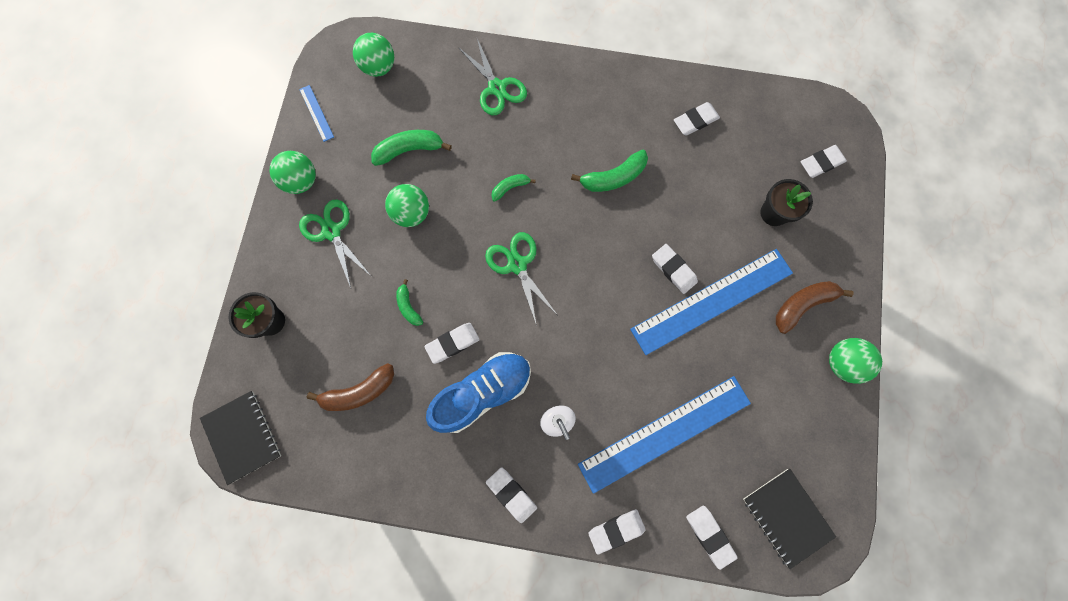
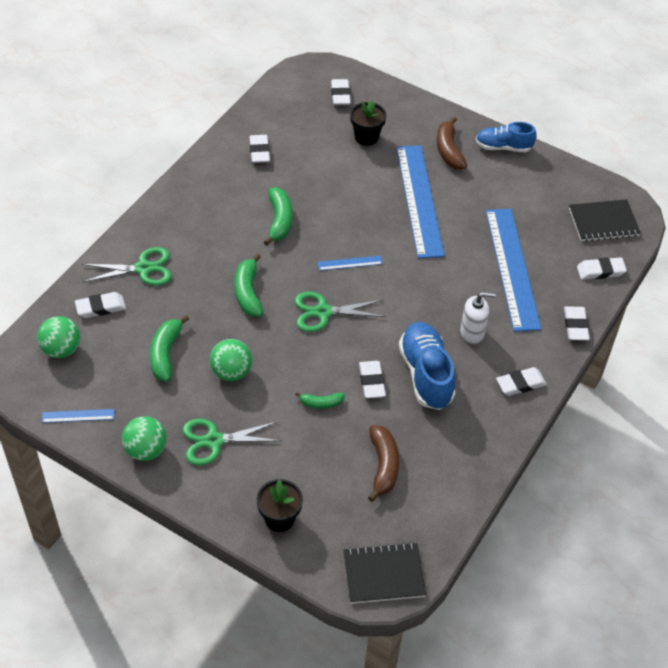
camera: 70 degrees left, 25 degrees down
green banana [491,174,536,202] -> green banana [234,253,263,317], size x1.70
white eraser [652,244,698,294] -> white eraser moved to [75,292,126,318]
green ball [829,338,882,384] -> blue shoe [476,122,537,152]
none -> blue ruler [318,256,383,271]

